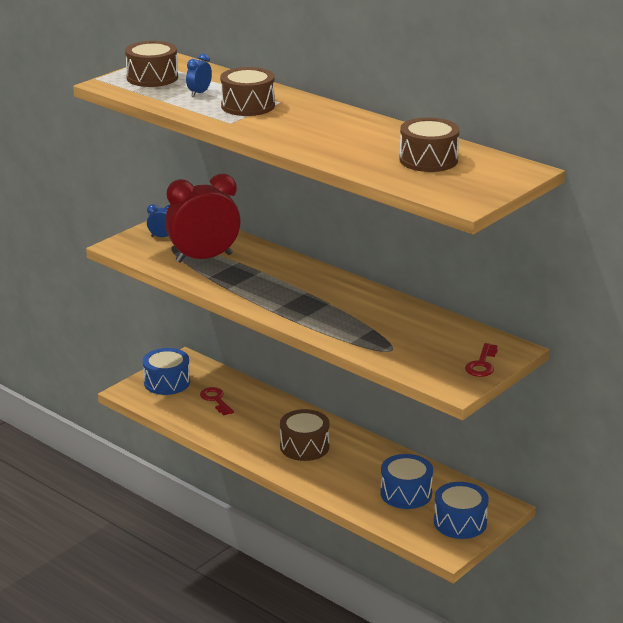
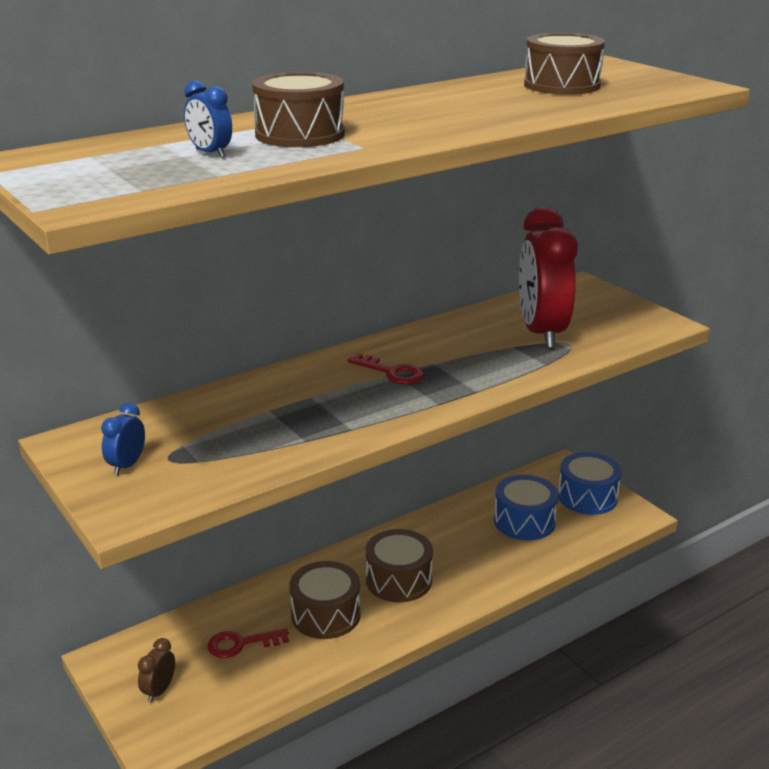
camera: 75 degrees left, 0 degrees up
brown drum [125,41,178,87] -> brown drum moved to [290,561,361,639]
blue drum [143,348,190,395] -> brown clock [138,638,175,703]
red clock [165,174,241,263] -> red clock moved to [519,207,578,348]
red key [465,343,498,377] -> red key moved to [347,353,424,384]

